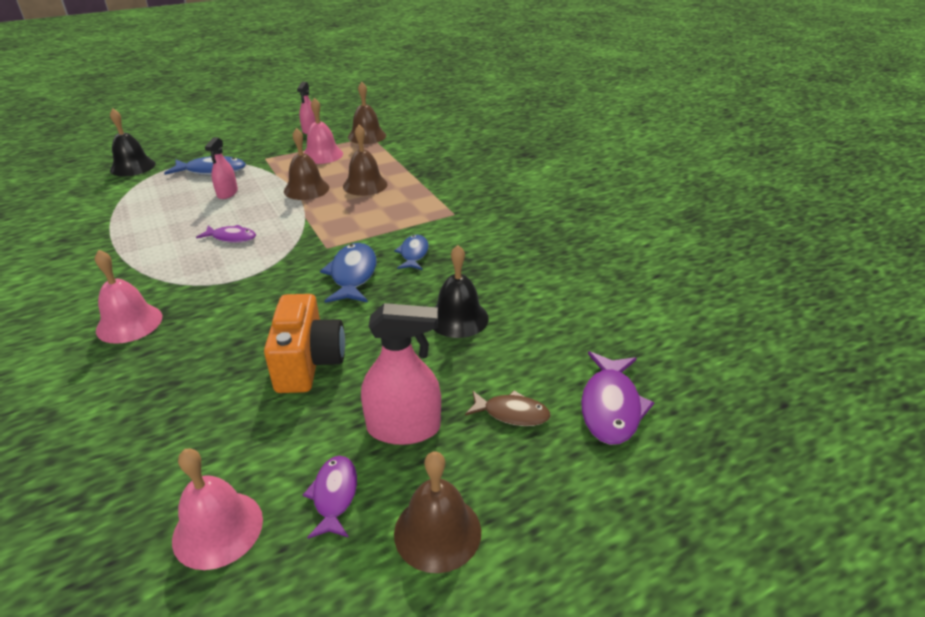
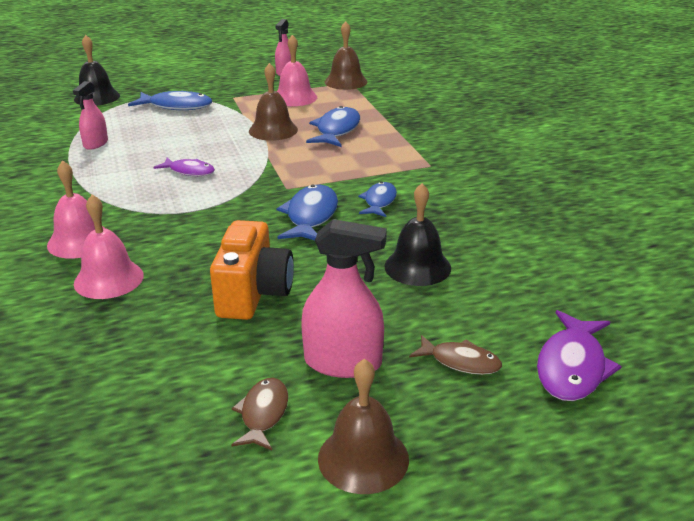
camera: 10 degrees right, 5 degrees down
pink bell [172,449,263,570] -> pink bell moved to [74,194,144,299]
pink spray bottle [205,137,238,199] -> pink spray bottle moved to [73,81,108,150]
purple fish [303,456,357,539] -> brown fish [231,378,288,450]
brown bell [343,125,388,196] -> blue fish [306,106,360,147]

